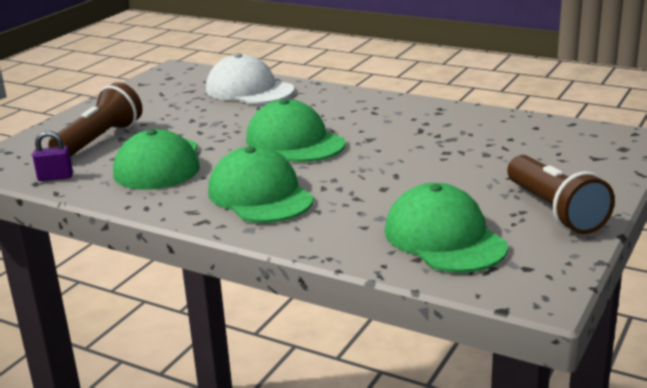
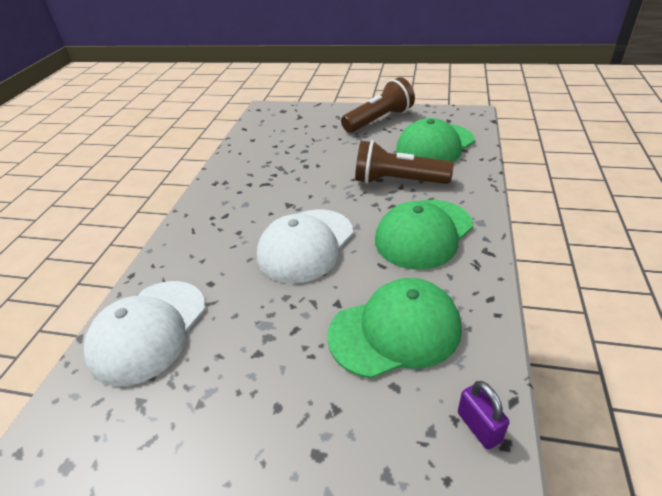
camera: 105 degrees left, 15 degrees up
brown flashlight [48,82,143,157] -> brown flashlight moved to [355,140,454,184]
green cap [246,99,346,162] -> white cap [257,209,353,284]

